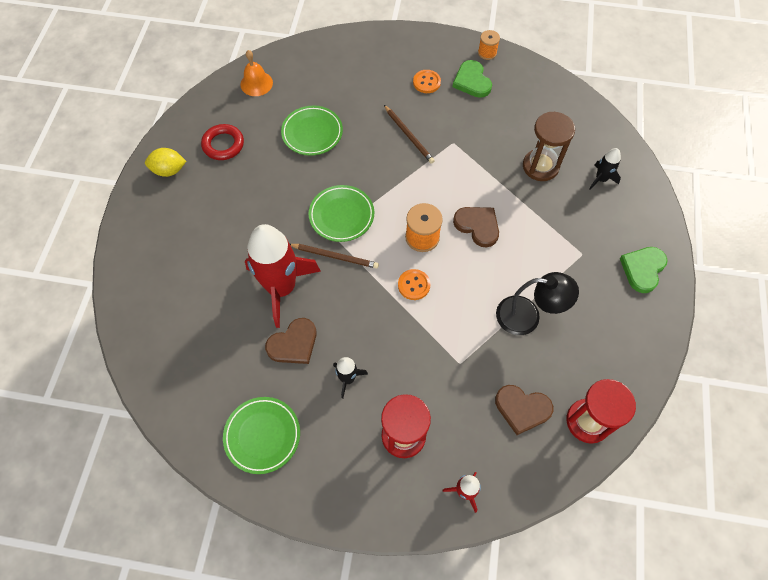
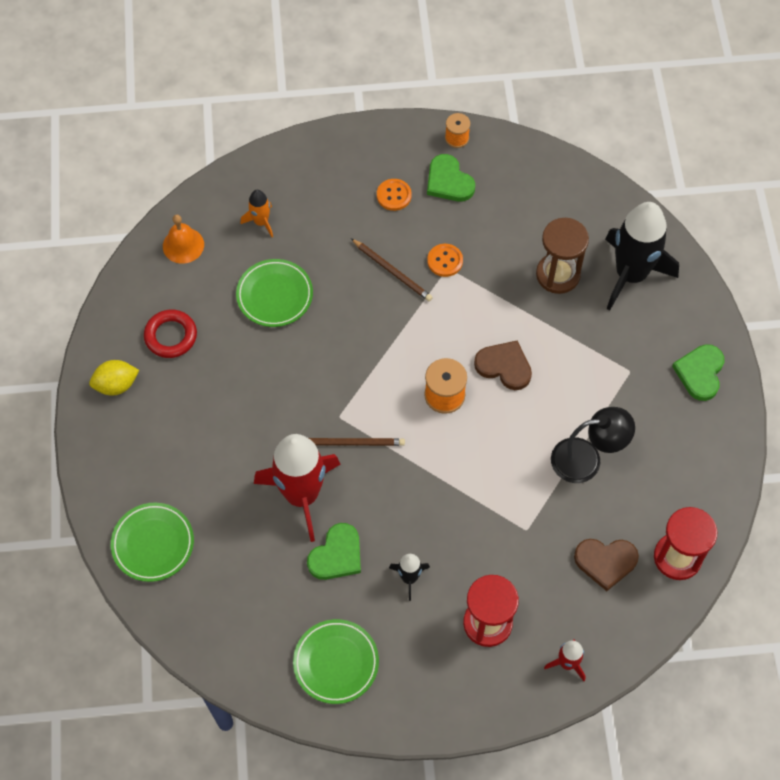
camera: 15 degrees left, 0 degrees up
brown heart [265,318,316,364] -> green heart [307,523,361,580]
green plate [309,185,374,242] -> green plate moved to [111,503,194,582]
orange button [398,269,431,300] -> orange button moved to [427,244,463,277]
black rocket [589,148,621,190] -> black rocket [605,202,679,310], size x2.21
none -> orange rocket [240,190,273,237]

